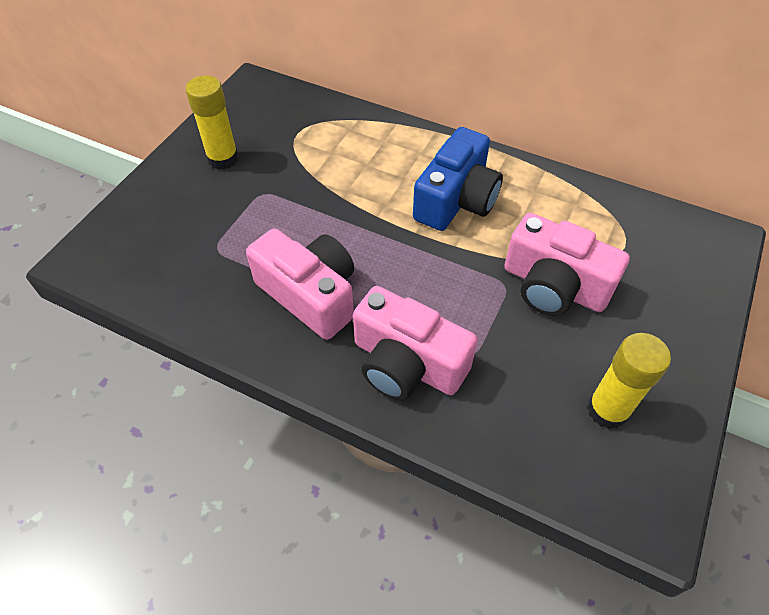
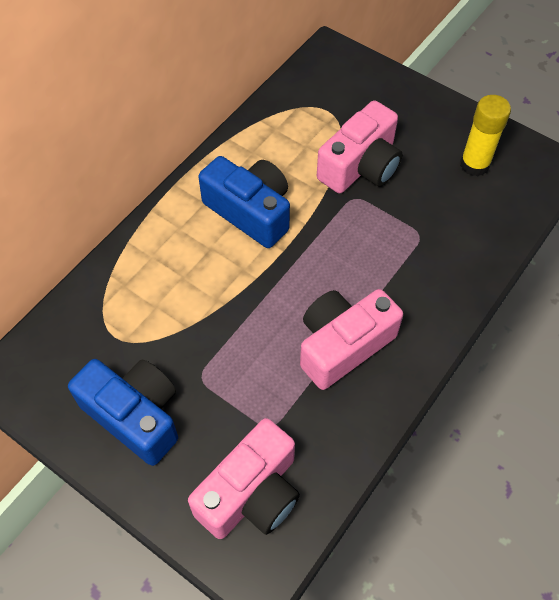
camera: 80 degrees left, 5 degrees up
yellow glue stick [186,76,239,170] -> blue camera [68,359,178,466]
pink camera [353,286,478,401] -> pink camera moved to [188,418,300,539]

